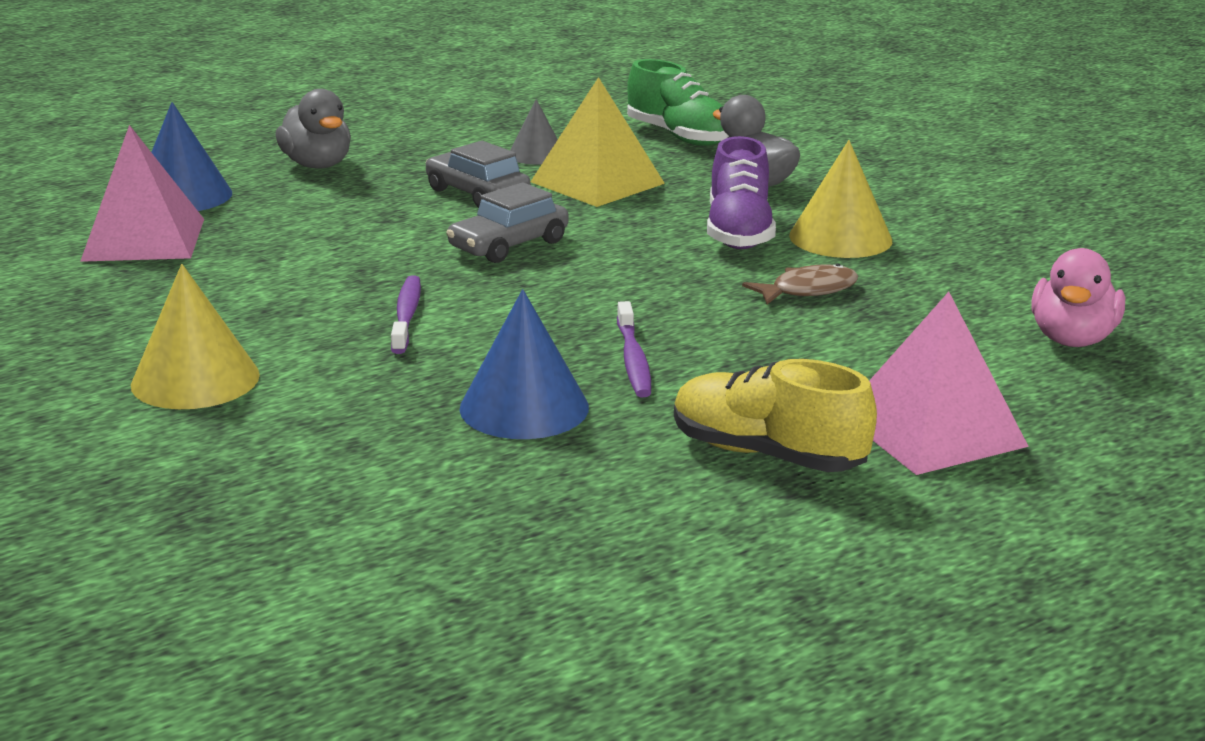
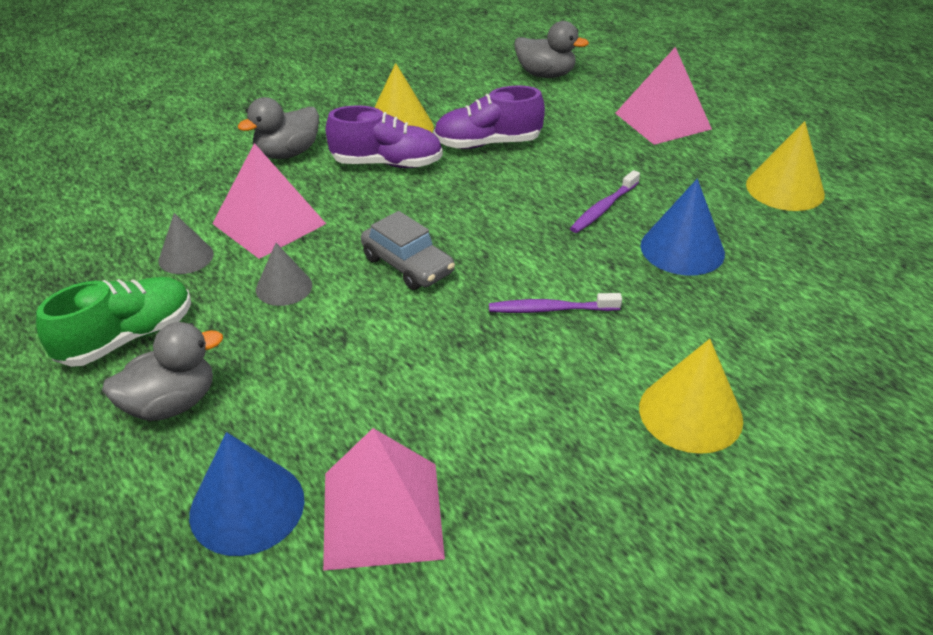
camera: 90 degrees left, 15 degrees up
grey car [426,141,531,208] -> grey cone [256,243,312,306]
yellow pyramid [530,77,665,207] -> pink pyramid [212,143,326,259]
purple toothbrush [617,301,651,397] -> purple toothbrush turned 135 degrees clockwise [570,170,640,233]
green shoe [627,59,729,146] -> green shoe moved to [36,277,191,367]
yellow shoe [674,359,877,472] -> none
brown fish [742,264,858,304] -> purple shoe [433,85,545,149]
pink duck [1031,248,1125,347] -> grey duck [514,21,589,78]
none -> yellow cone [746,121,825,211]

